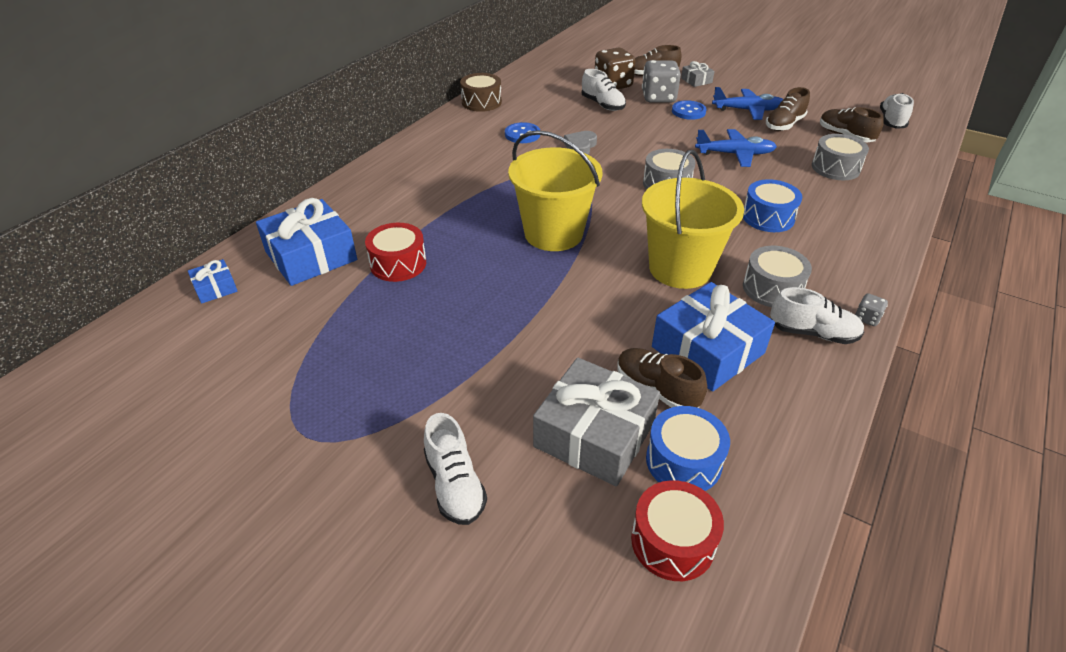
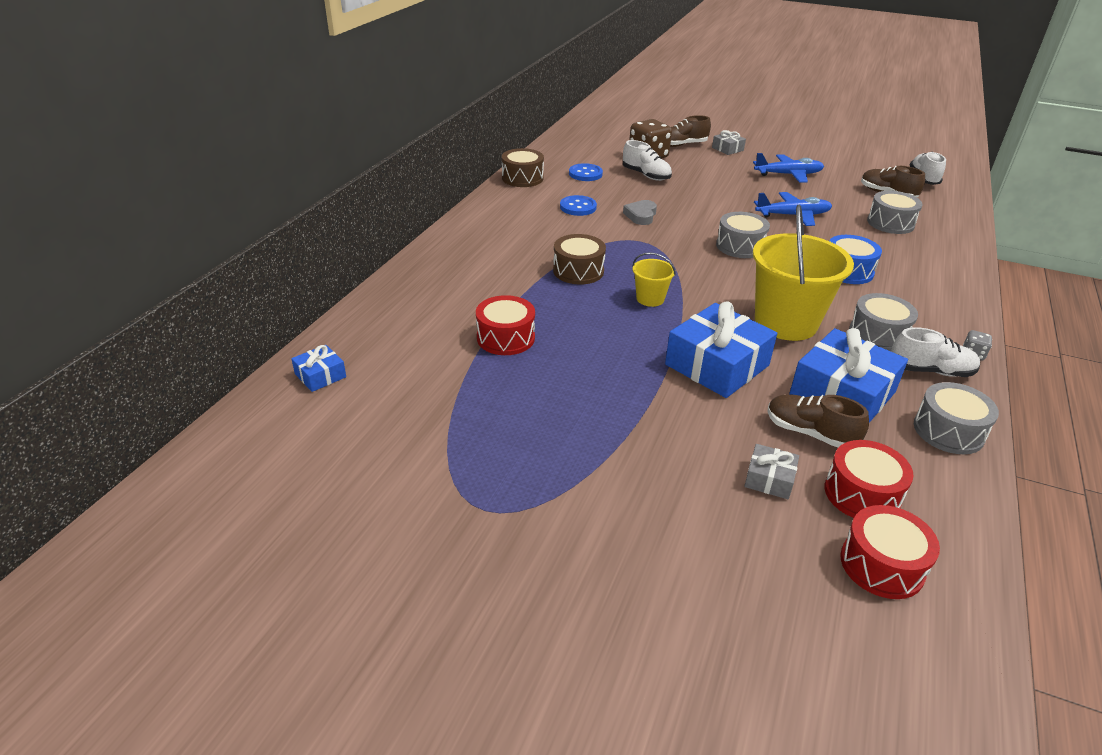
camera: 10 degrees left, 5 degrees down
blue gift [256,198,357,286] -> blue gift moved to [665,302,777,398]
white shoe [424,413,487,525] -> none
yellow bucket [508,130,603,251] -> yellow bucket [633,252,676,307], size x0.47
grey gift [533,358,660,486] -> grey gift [744,444,799,499], size x0.48
grey dice [642,60,681,103] -> none
blue drum [646,406,730,491] -> red drum [825,440,914,518]
blue button [672,100,706,120] -> blue button moved to [569,163,603,181]
brown shoe [766,87,810,131] -> none
none -> brown drum [553,234,606,284]
none -> grey drum [914,382,999,454]

